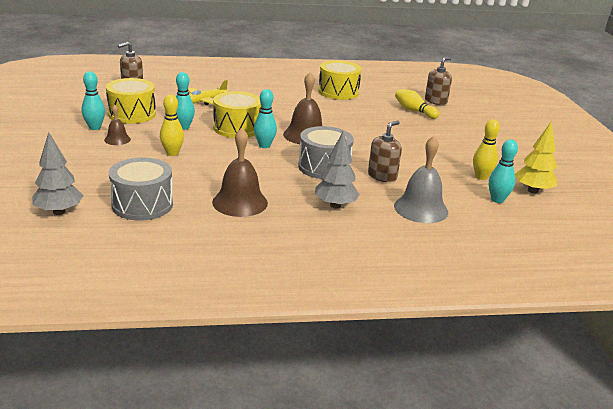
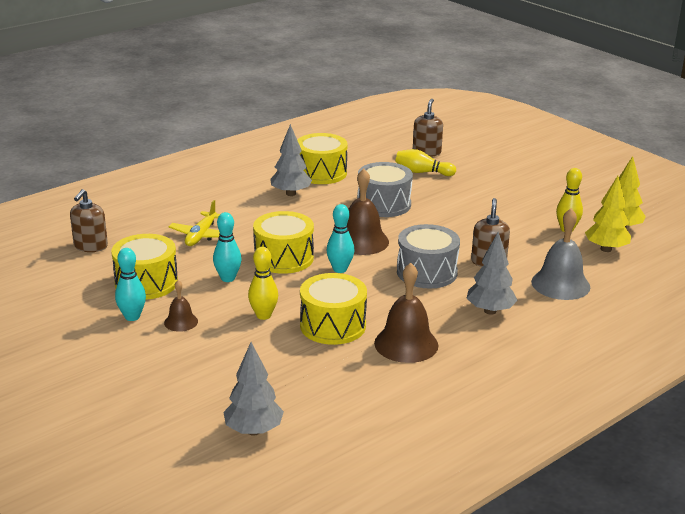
camera: 30 degrees left, 0 degrees up
grey drum [109,157,173,221] -> grey drum moved to [357,162,413,217]
turquoise bowling pin [489,139,518,203] -> yellow tree [585,176,631,252]
none -> grey tree [270,124,312,196]
none -> yellow drum [300,273,367,345]

